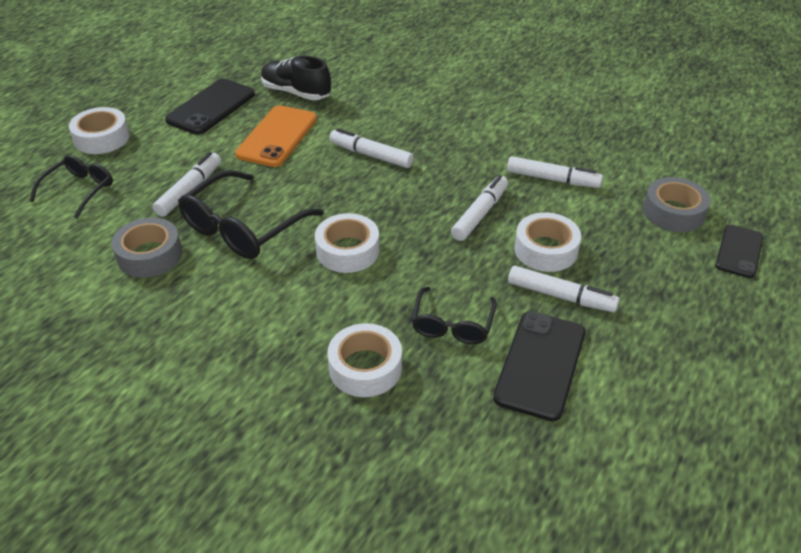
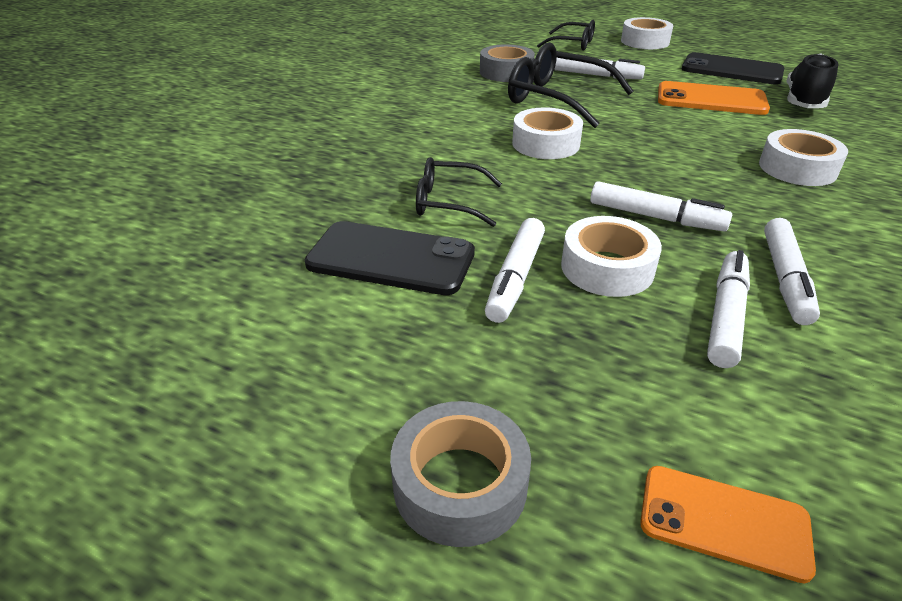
camera: 85 degrees right, 5 degrees down
white tape [328,323,402,397] -> white tape moved to [759,129,848,186]
white marker [329,128,414,168] -> white marker moved to [707,250,750,368]
grey tape [643,177,710,232] -> grey tape moved to [390,401,531,547]
black phone [715,225,763,278] -> orange phone [640,466,816,583]

